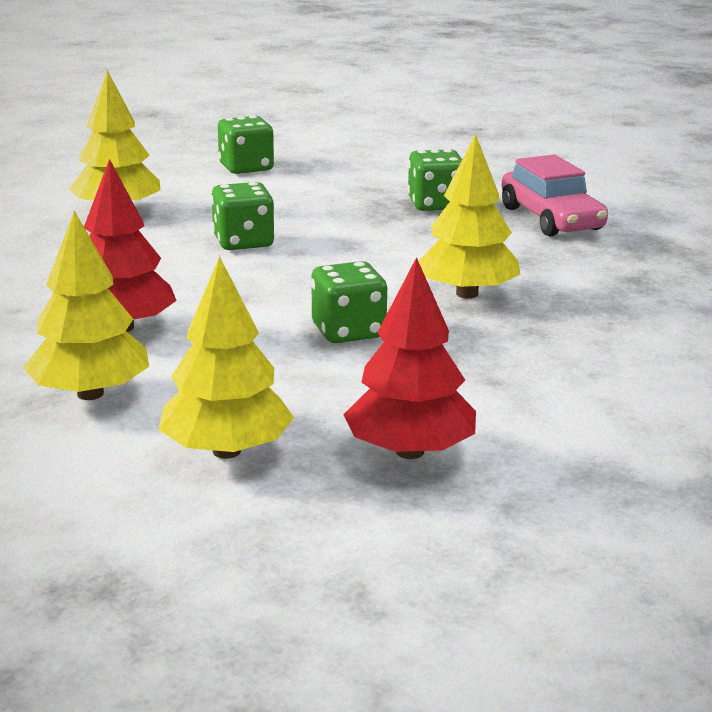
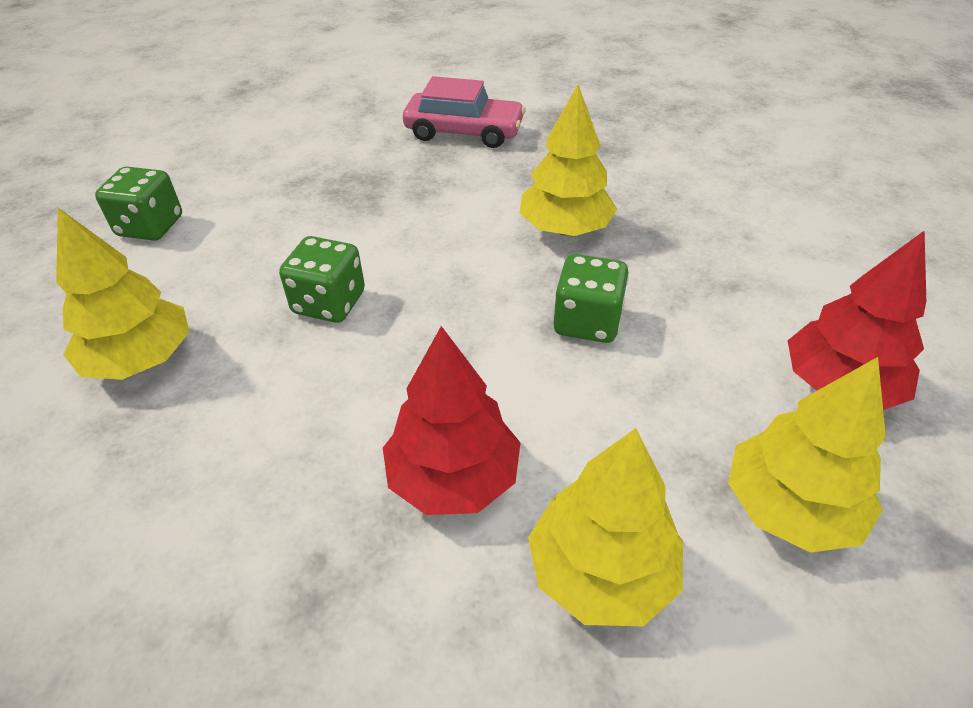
camera: 55 degrees left, 20 degrees up
green dice [408,149,462,211] -> none

